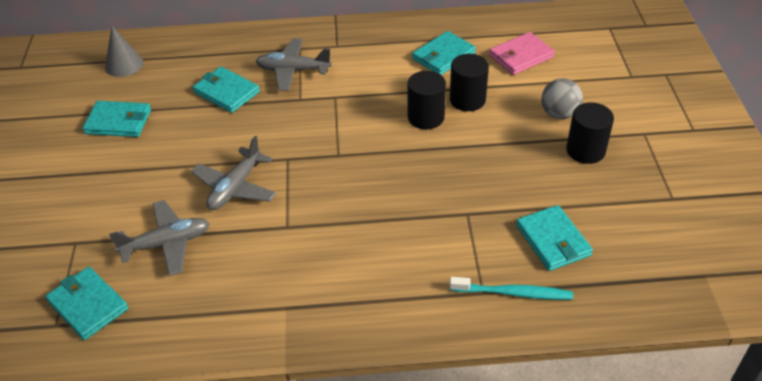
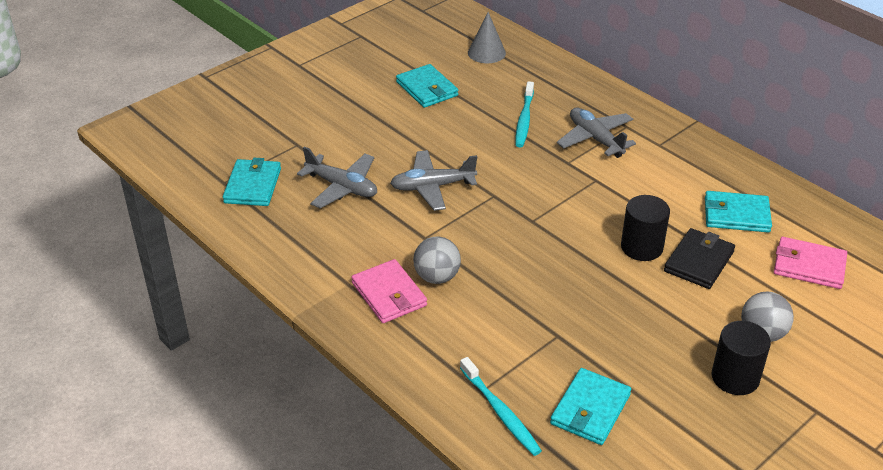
camera: 50 degrees right, 5 degrees down
turquoise wallet [193,67,260,113] -> turquoise toothbrush [515,81,534,148]
black cylinder [450,54,489,111] -> black wallet [664,228,735,289]
none -> pink wallet [351,259,427,323]
none -> grey ball [413,237,461,284]

